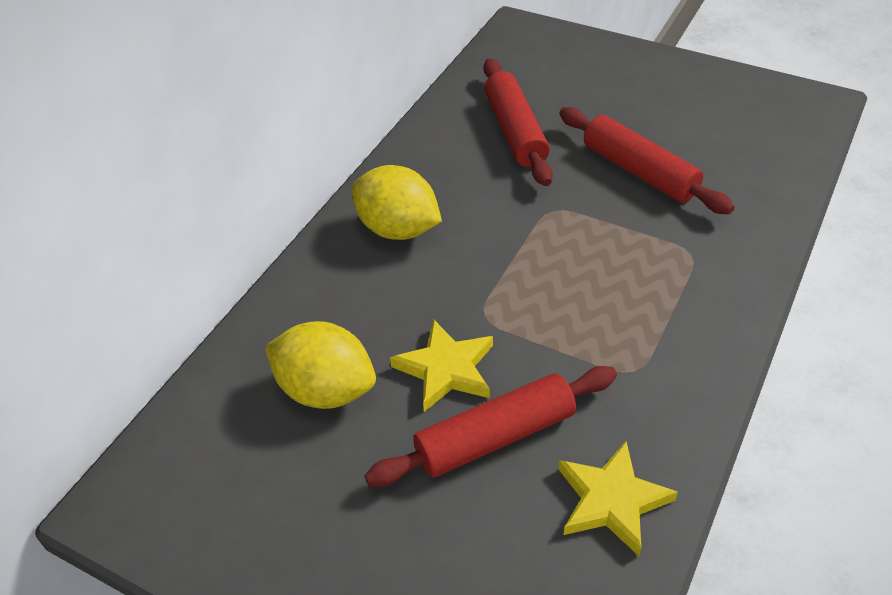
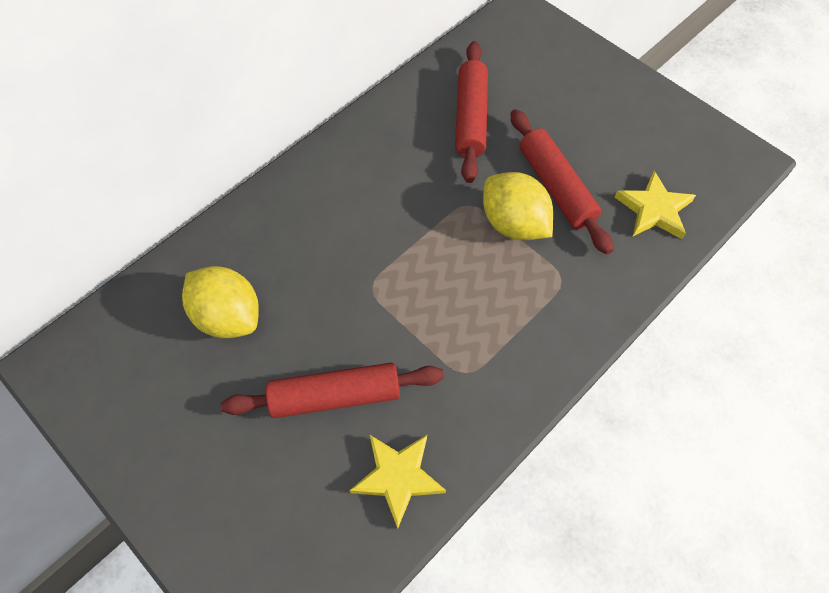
camera: 15 degrees right, 15 degrees up
yellow lemon [352,165,442,240] -> yellow lemon moved to [483,172,553,241]
yellow star [390,319,493,412] -> yellow star moved to [615,171,696,239]

